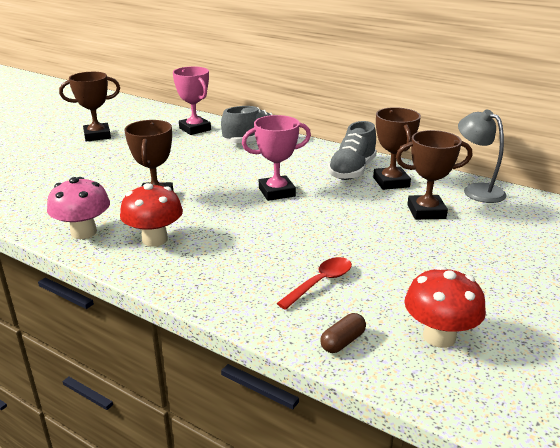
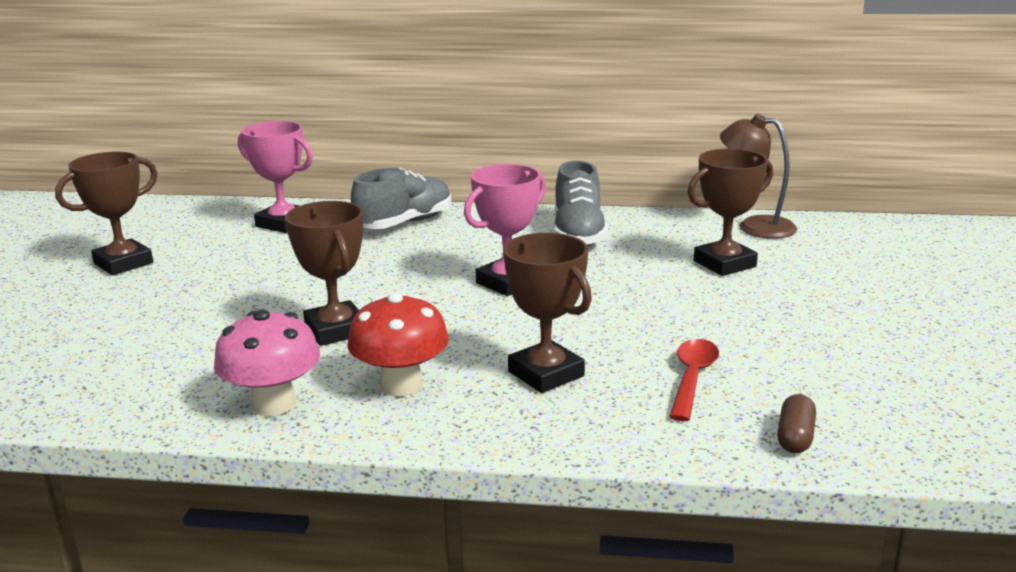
camera: 25 degrees left, 5 degrees down
brown trophy [373,107,421,190] -> brown trophy moved to [503,233,592,393]
red mushroom [404,266,486,348] -> none
grey lamp [458,109,506,203] -> brown lamp [720,114,797,239]

